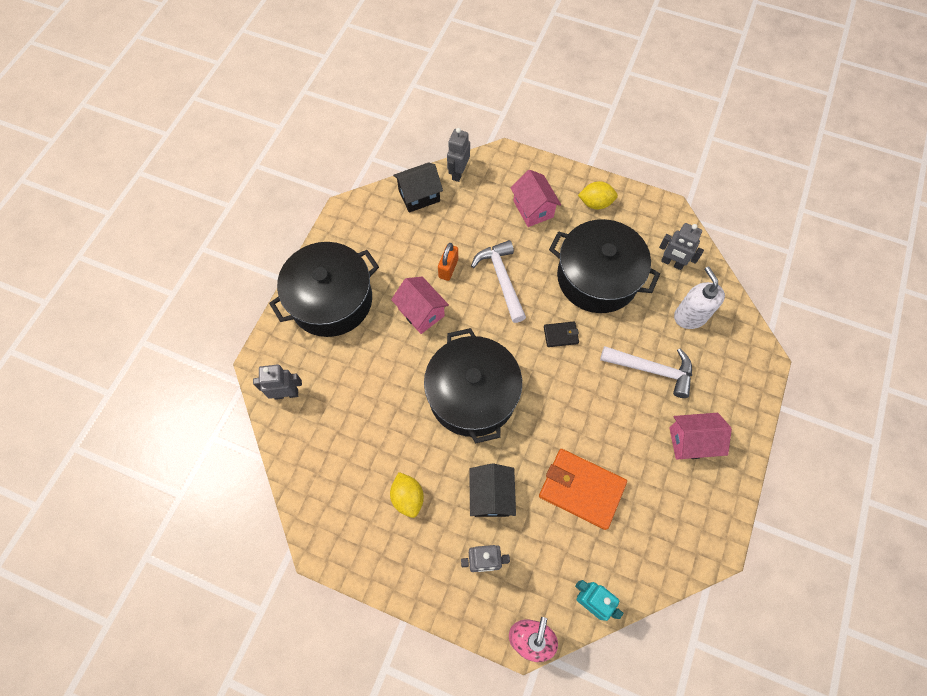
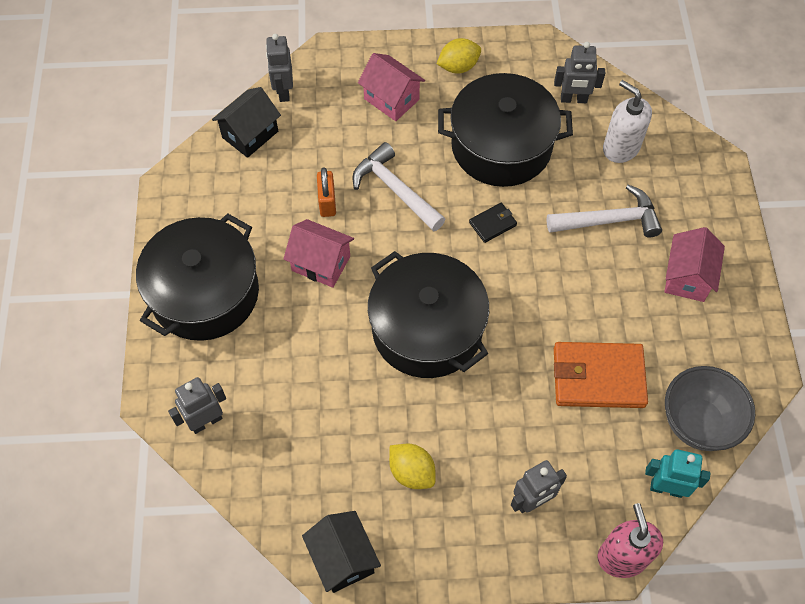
camera: 25 degrees left, 5 degrees down
black house [469,463,516,517] -> black house moved to [302,511,381,593]
pink house [669,413,732,460] -> pink house turned 45 degrees counterclockwise [664,227,725,302]
none -> grey bowl [665,366,755,451]

